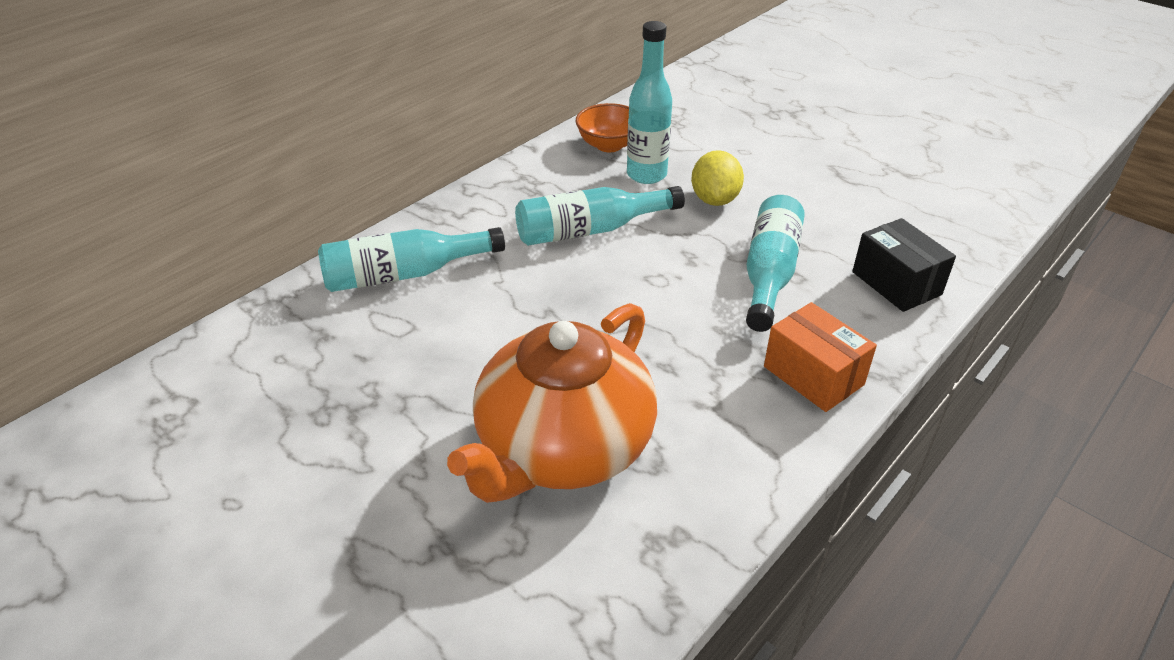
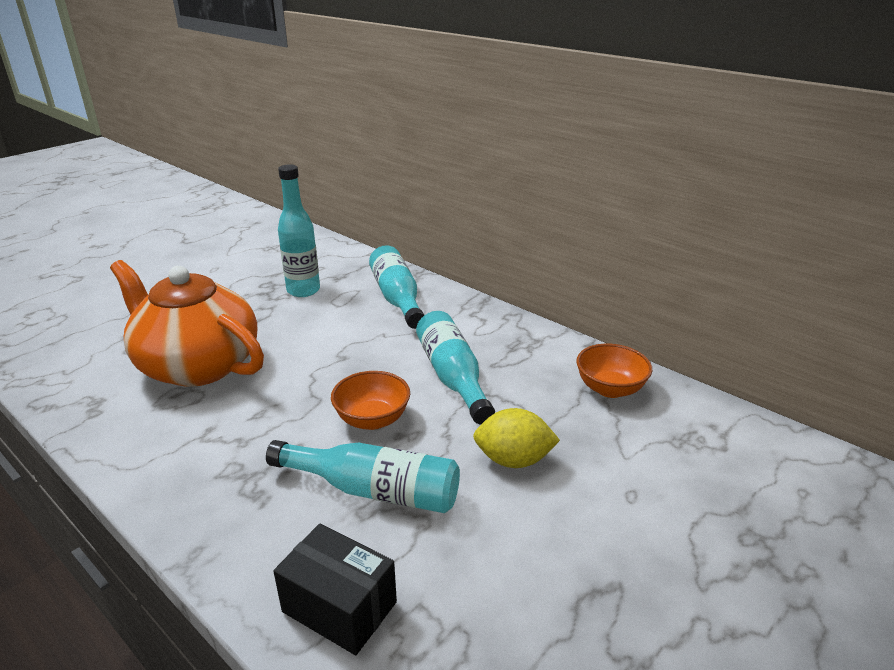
camera: 90 degrees right, 10 degrees down
turquoise bottle [627,21,672,184] -> turquoise bottle moved to [278,164,320,297]
orange box [764,302,877,412] -> none
black box [852,218,956,312] -> black box turned 60 degrees clockwise [273,524,397,655]
none -> orange bowl [331,371,410,430]

